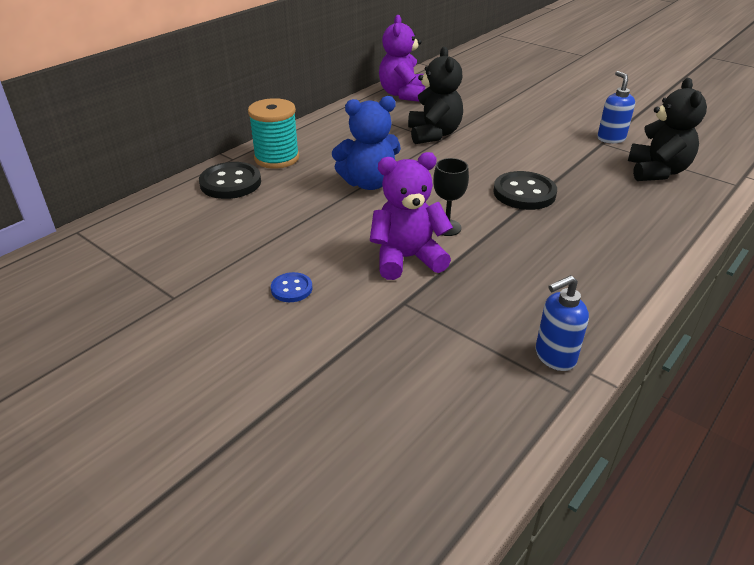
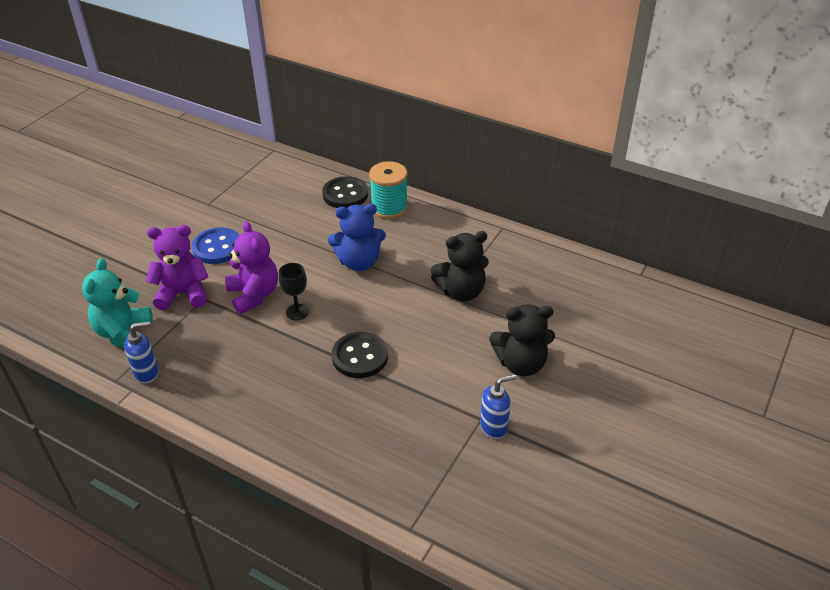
camera: 80 degrees right, 5 degrees up
blue button [271,272,312,302] -> blue button [192,227,240,264], size x1.84
blue teddy bear [332,96,401,190] -> blue teddy bear turned 75 degrees counterclockwise [328,204,386,271]
purple teddy bear [379,15,425,102] -> purple teddy bear moved to [146,225,208,310]
blue soap dispenser [536,275,589,371] -> blue soap dispenser turned 105 degrees clockwise [124,321,159,384]
black teddy bear [628,78,707,181] -> black teddy bear moved to [489,304,555,376]
none -> turquoise teddy bear [82,258,153,348]

